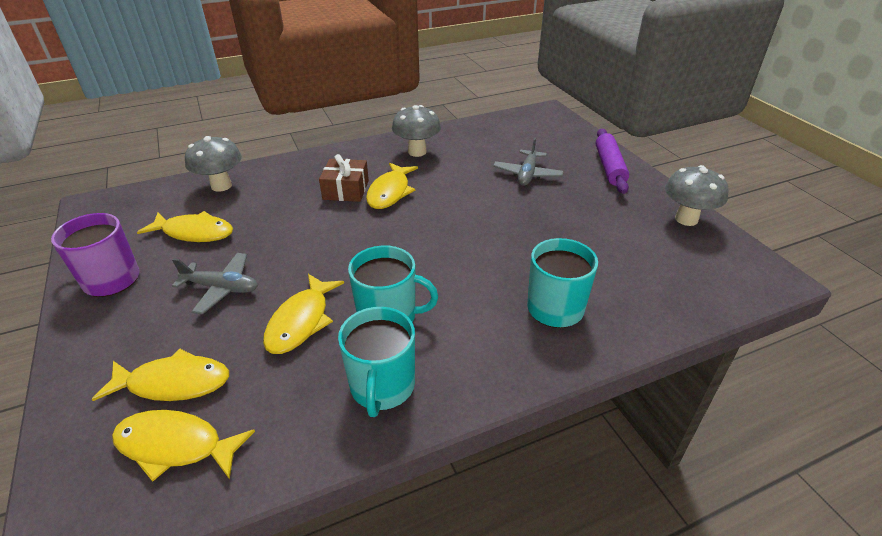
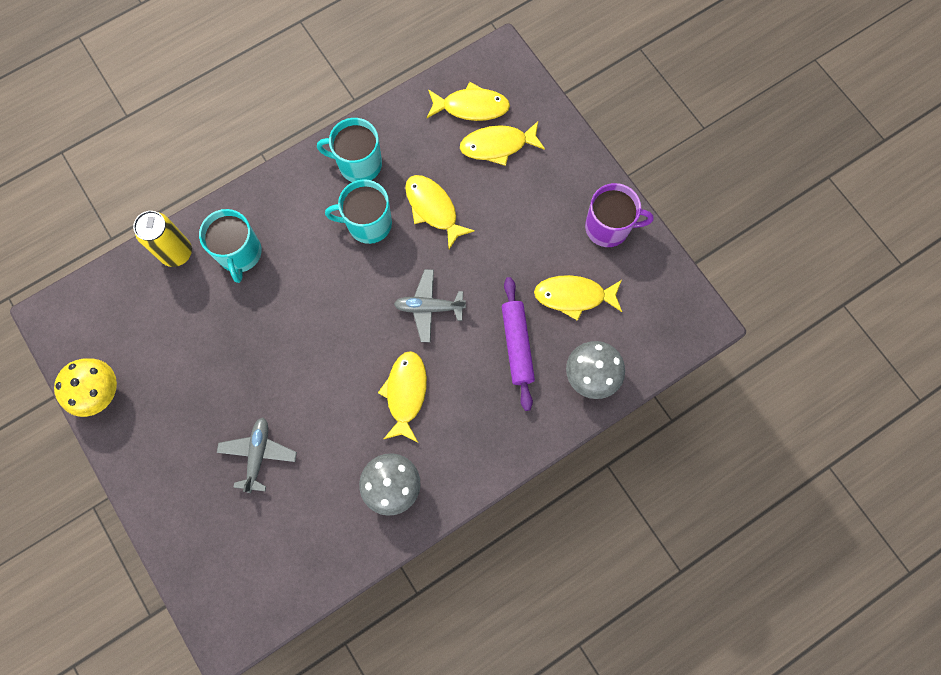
camera: 170 degrees right, 35 degrees up
grey plane [172,253,258,315] -> grey plane moved to [394,269,466,342]
yellow fish [263,274,344,354] -> yellow fish turned 45 degrees counterclockwise [405,175,475,249]
brown gift [319,154,369,202] -> none
turquoise mug [338,307,415,417] -> turquoise mug turned 75 degrees counterclockwise [317,118,382,182]
purple rolling pin [596,129,629,194] -> purple rolling pin moved to [502,277,535,411]
grey mushroom [665,165,728,226] -> yellow mushroom [54,358,117,417]
none -> yellow can [133,211,192,267]

